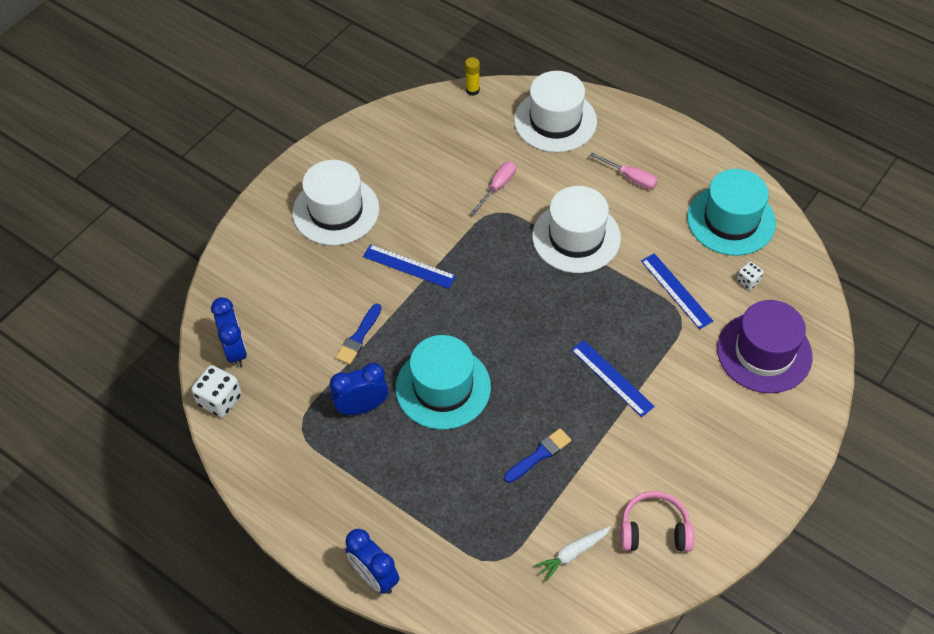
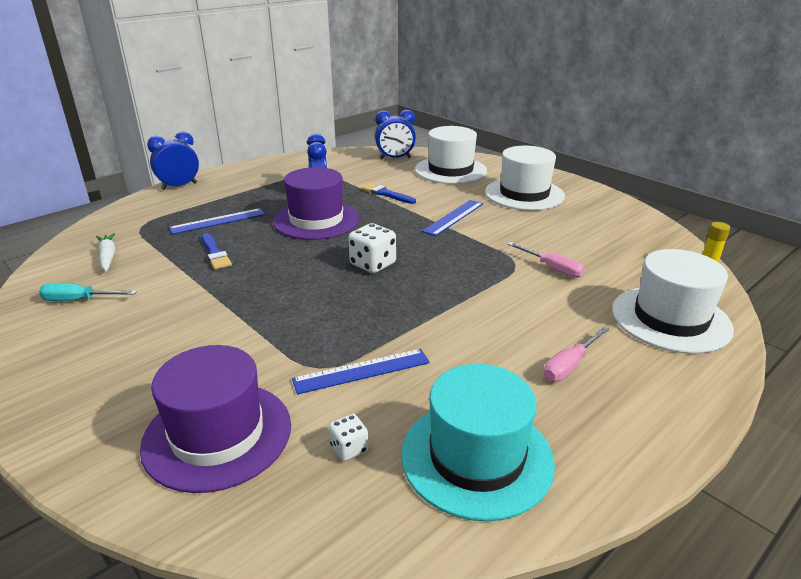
camera: 100 degrees right, 25 degrees down
white dice [191,365,242,417] -> white dice moved to [348,223,396,273]
turquoise hat [396,335,491,430] -> purple hat [273,167,359,240]
white hat [532,186,621,273] -> white hat moved to [415,126,487,184]
blue ruler [571,340,655,417] -> blue ruler moved to [169,208,265,234]
pink headphones [620,491,694,552] -> turquoise screwdriver [39,283,137,301]

